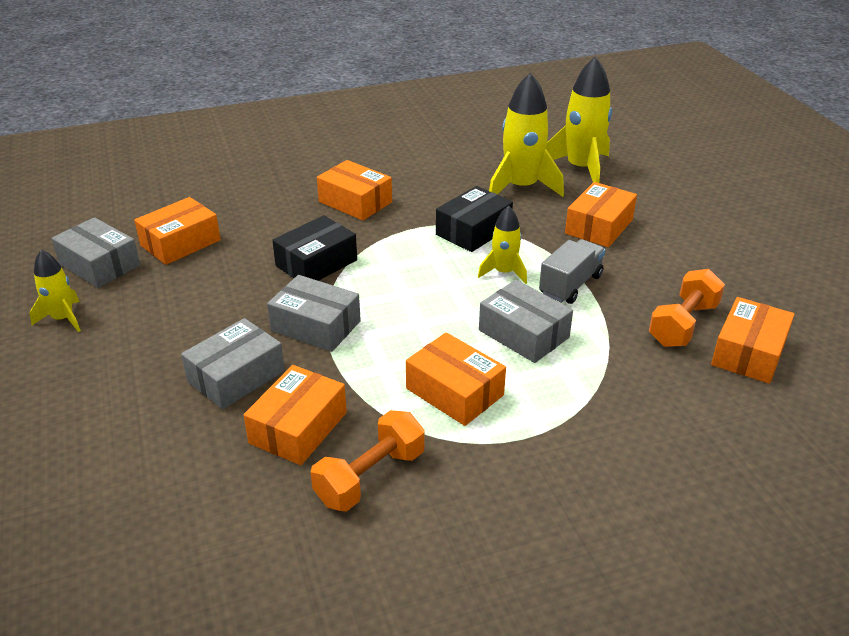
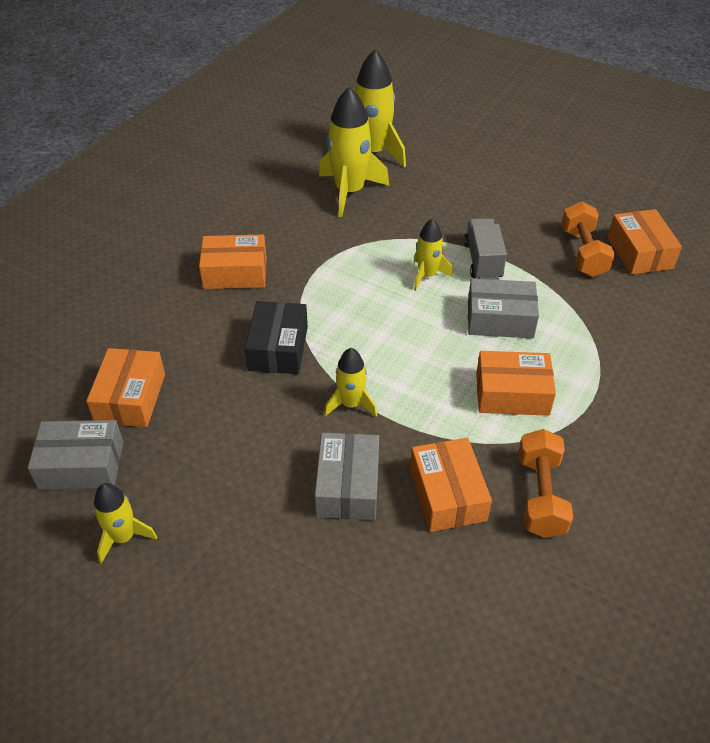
camera: 40 degrees left, 10 degrees up
grey box [267,275,361,352] -> yellow rocket [324,348,377,417]
black box [436,186,513,252] -> none
orange box [565,182,637,247] -> none

